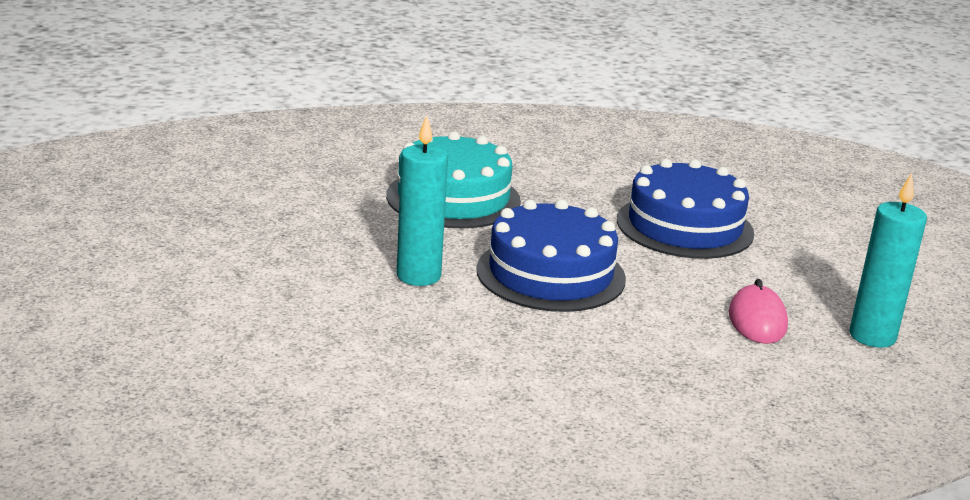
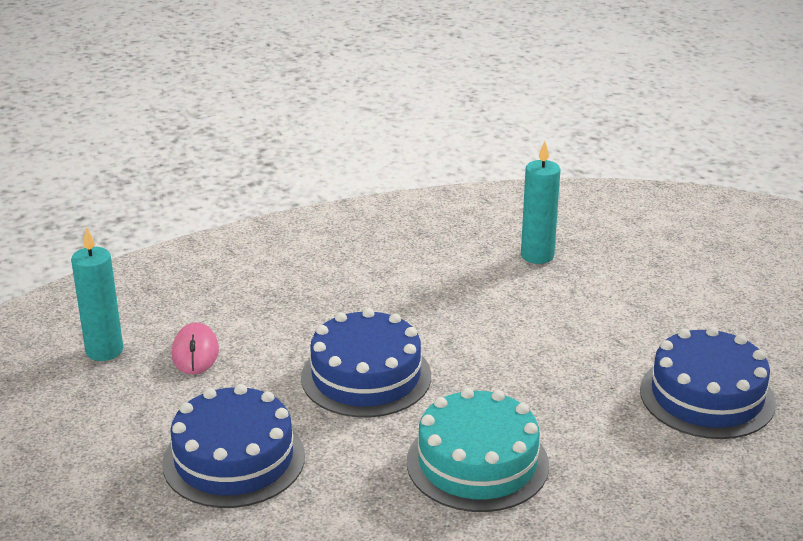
camera: 175 degrees right, 5 degrees up
turquoise candle [397,115,448,286] -> turquoise candle moved to [521,141,561,264]
none -> blue cake [640,327,776,439]

